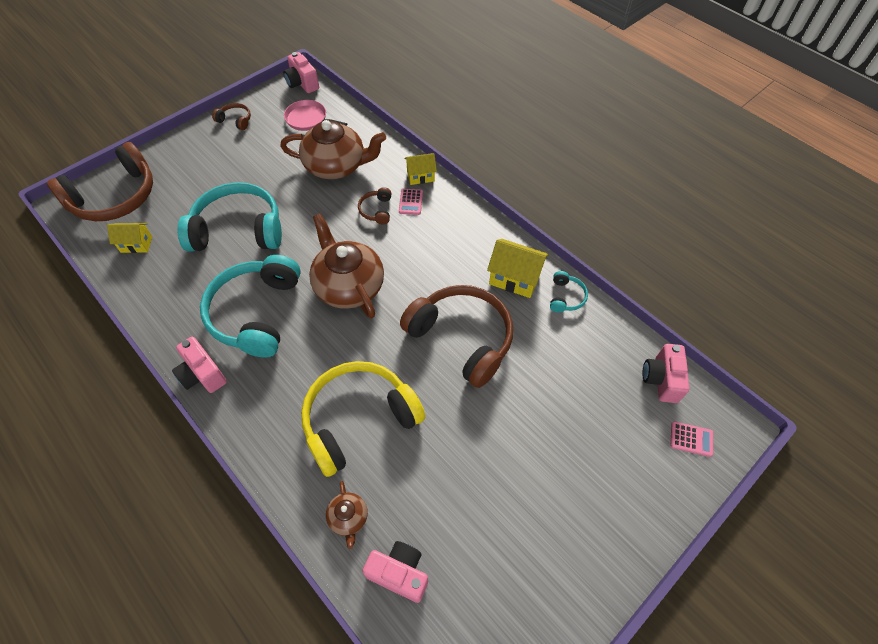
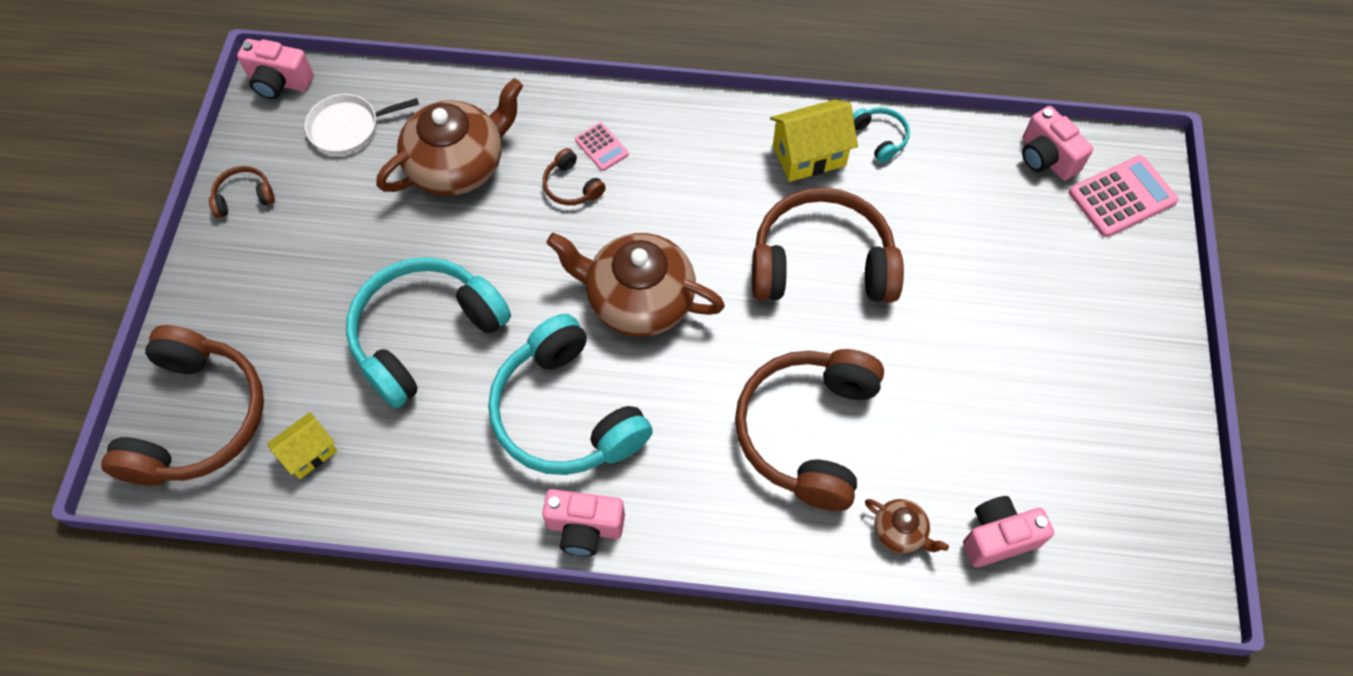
camera: 40 degrees left, 5 degrees up
pink pan [284,100,347,131] -> white pan [305,94,419,154]
yellow headphones [301,361,425,477] -> brown headphones [735,349,884,511]
yellow house [405,153,437,185] -> none
pink calculator [670,422,713,457] -> pink calculator [1069,155,1179,237], size x1.82

